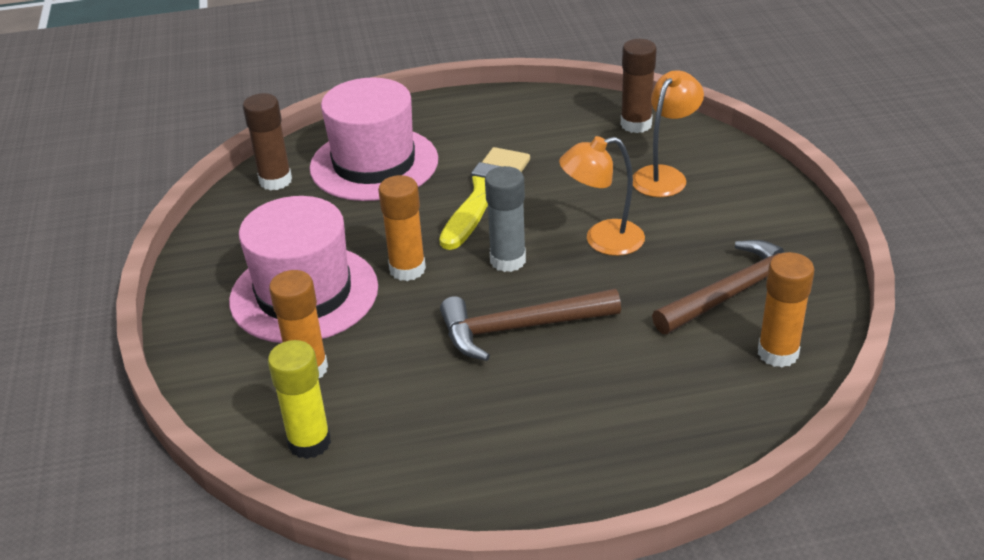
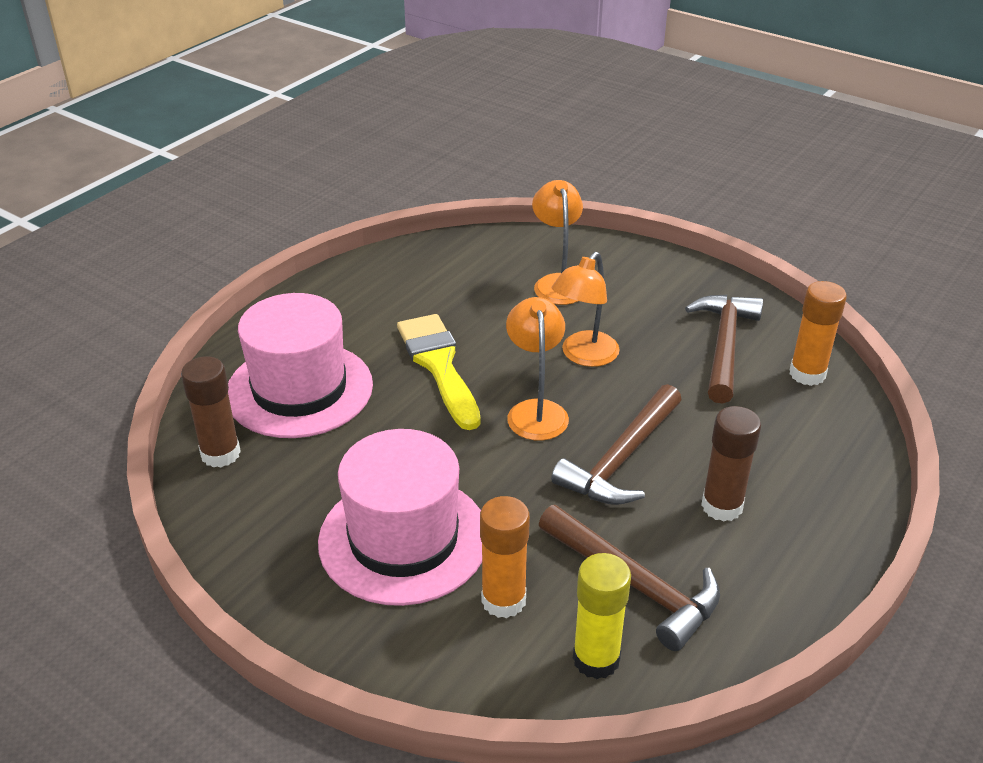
camera: 45 degrees left, 0 degrees up
orange glue stick [378,175,426,281] -> none
grey glue stick [485,166,526,272] -> orange lamp [506,297,569,441]
brown glue stick [621,39,657,133] -> brown glue stick moved to [701,406,761,522]
none -> brown hammer [539,505,720,651]

